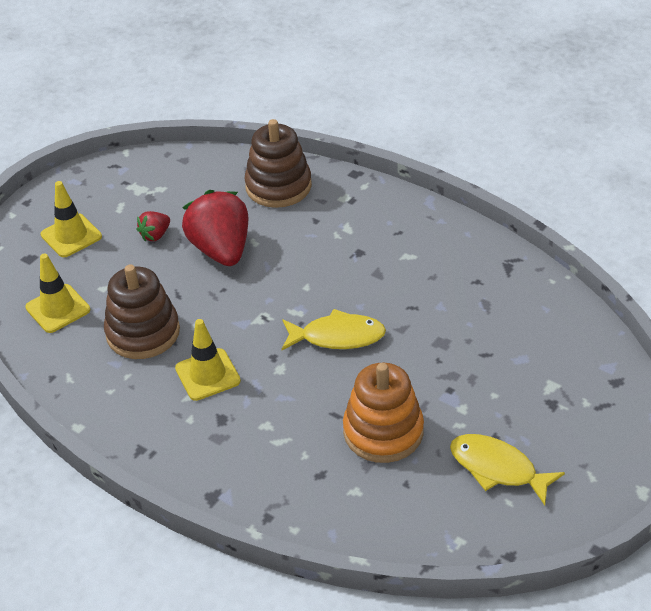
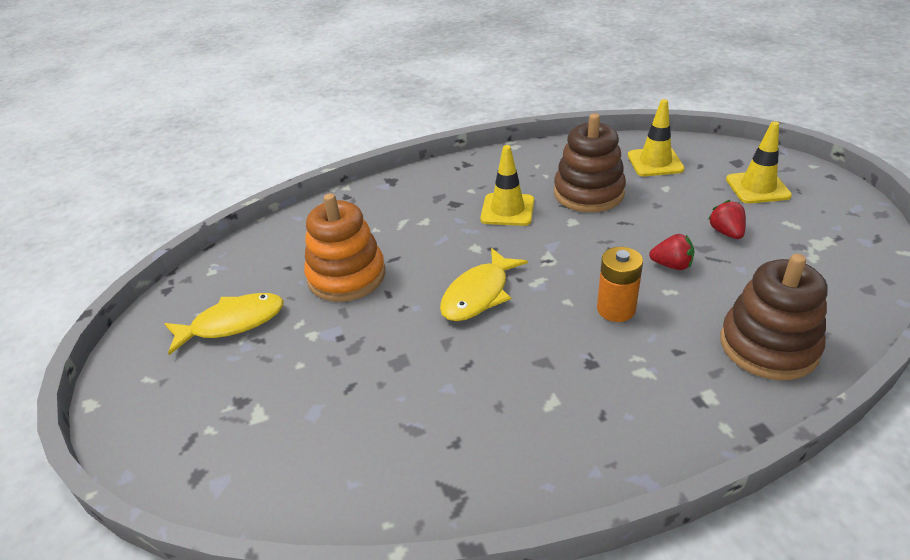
camera: 125 degrees right, 5 degrees down
red strawberry [182,190,248,266] -> red strawberry [649,234,694,270], size x0.46
none -> orange battery [597,247,643,322]

